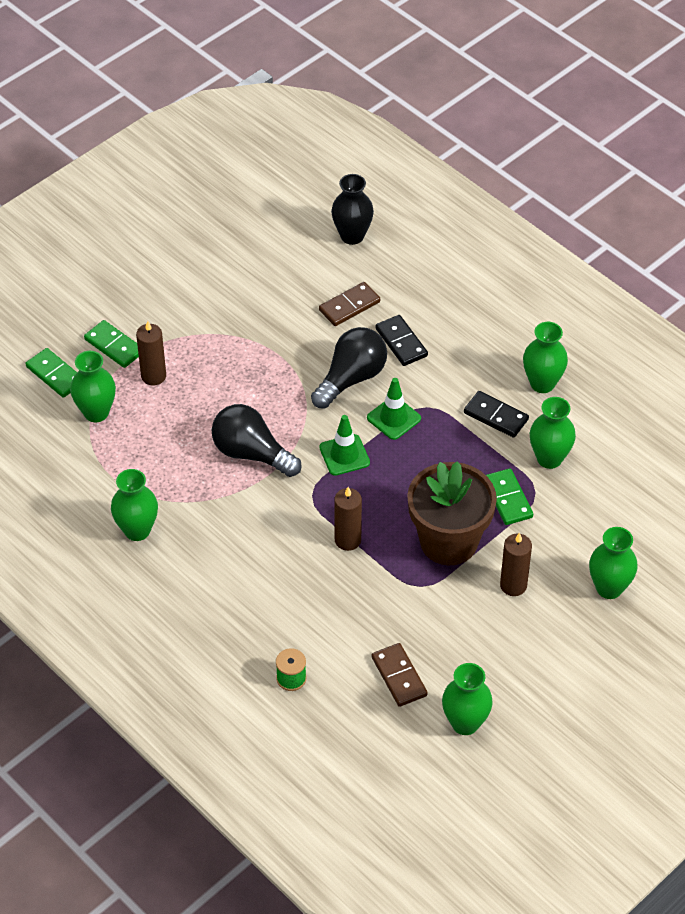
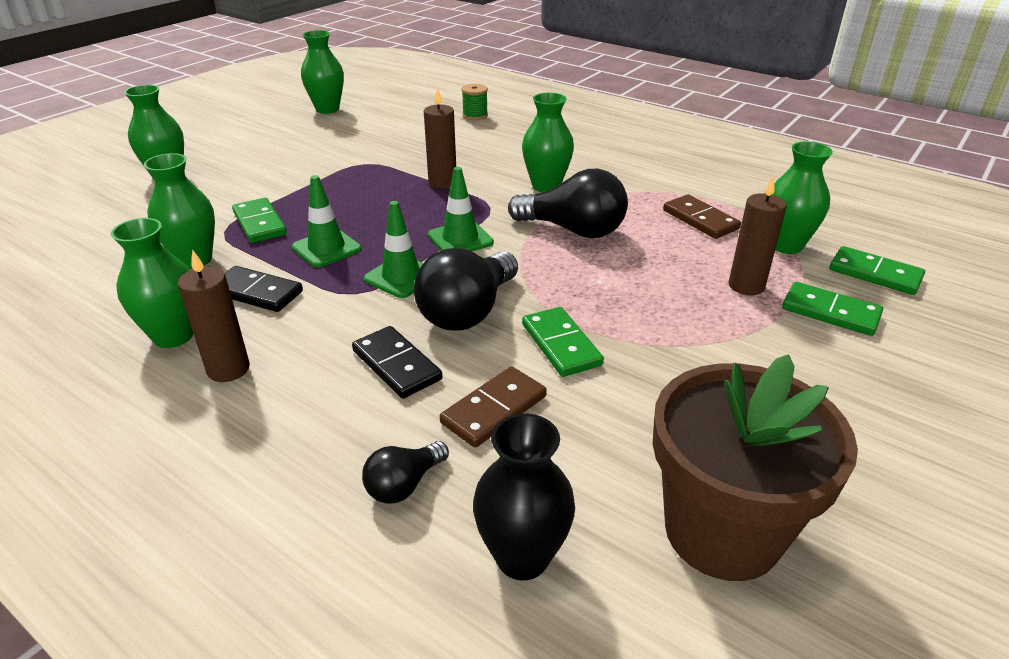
camera: 170 degrees right, 15 degrees down
green vase [111,469,158,541] -> green vase moved to [522,93,574,192]
brown domino [372,643,428,707] -> brown domino moved to [663,194,741,239]
brown flower pot [407,461,497,565] -> brown flower pot moved to [653,354,858,581]
brown candle [500,532,532,596] -> brown candle moved to [178,250,250,382]
none -> green traffic cone [292,175,362,267]
none -> black light bulb [362,441,449,504]
none -> green domino [522,307,604,377]

